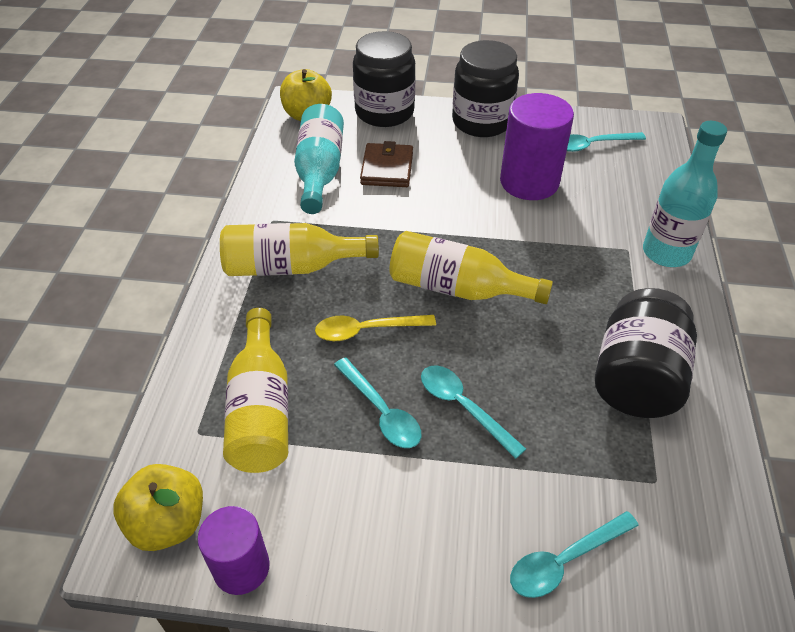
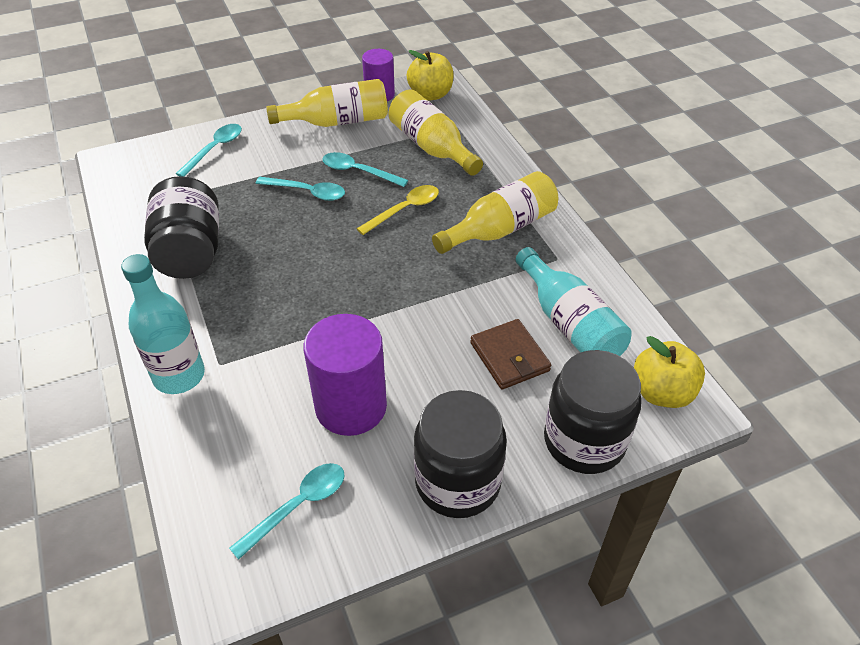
camera: 150 degrees right, 0 degrees up
yellow bottle [389,231,553,304] -> yellow bottle moved to [266,79,388,127]

